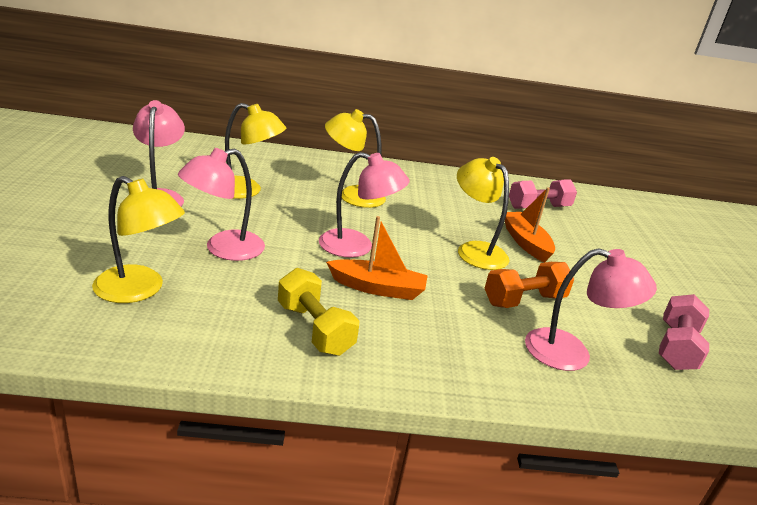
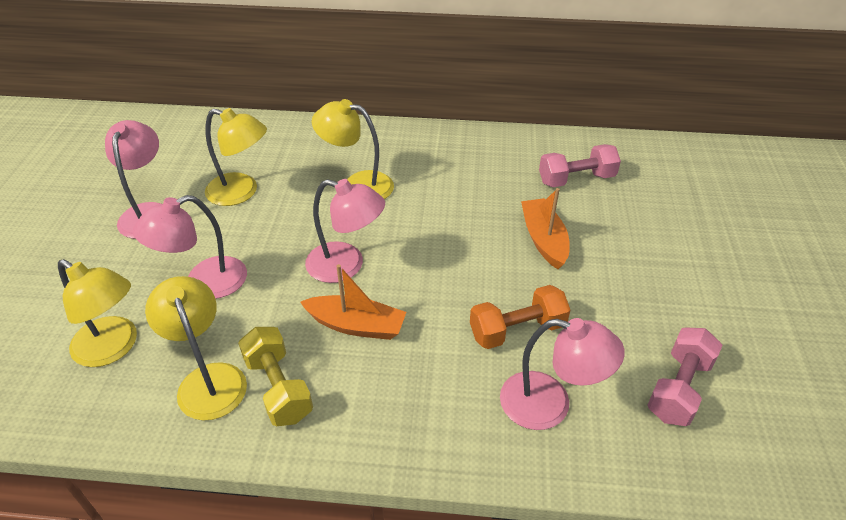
camera: 10 degrees right, 15 degrees up
yellow lamp [457,157,509,270] -> yellow lamp moved to [145,276,247,421]

